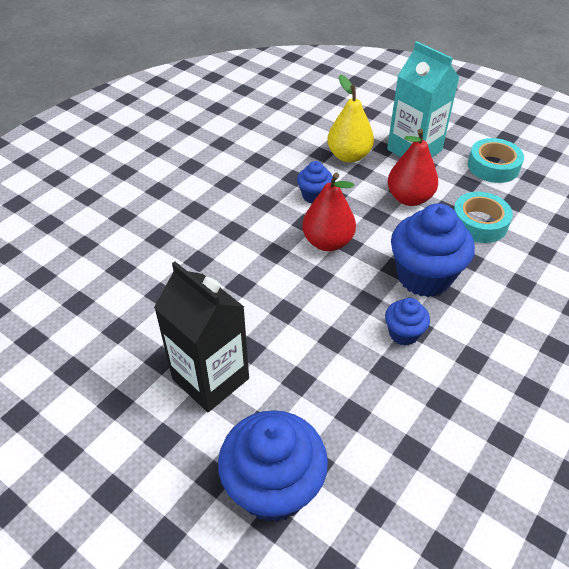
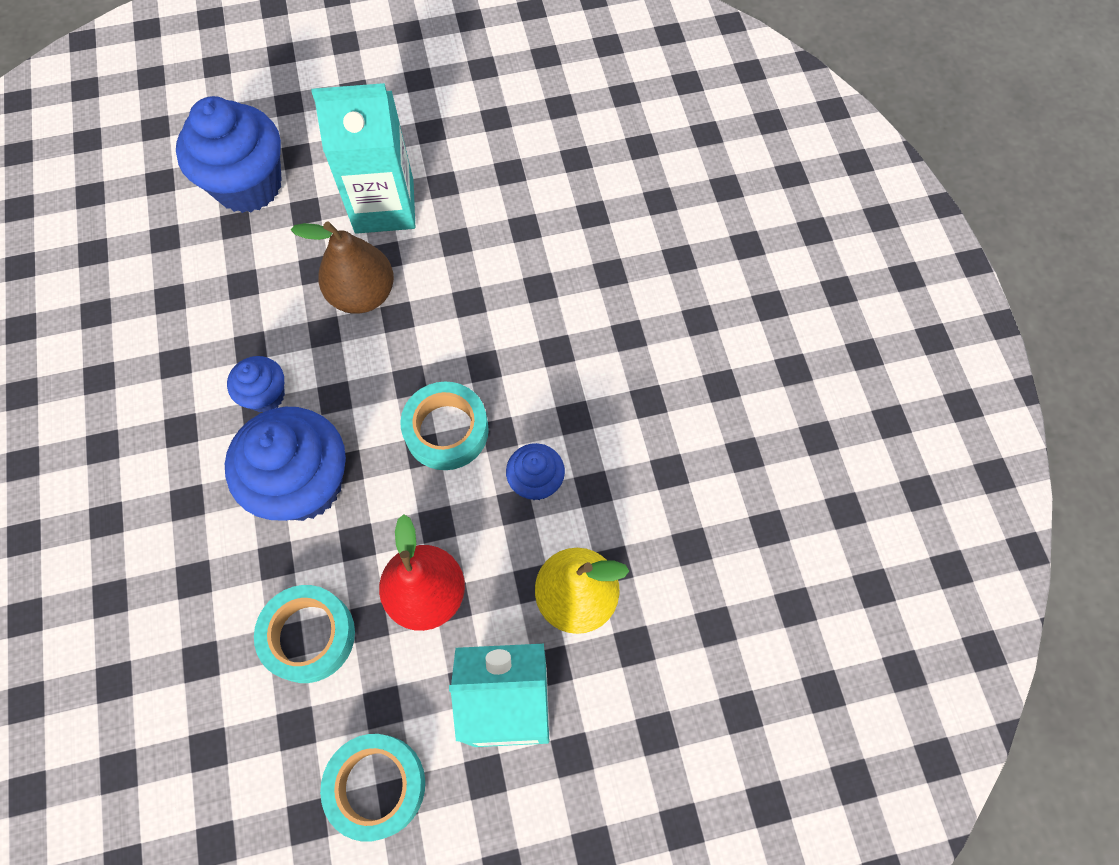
camera: 130 degrees right, 20 degrees up
black carton [154,262,249,412] -> turquoise carton [312,83,415,234]
red pear [302,173,356,251] -> turquoise tape [400,382,489,470]
none -> brown pear [291,221,394,314]

